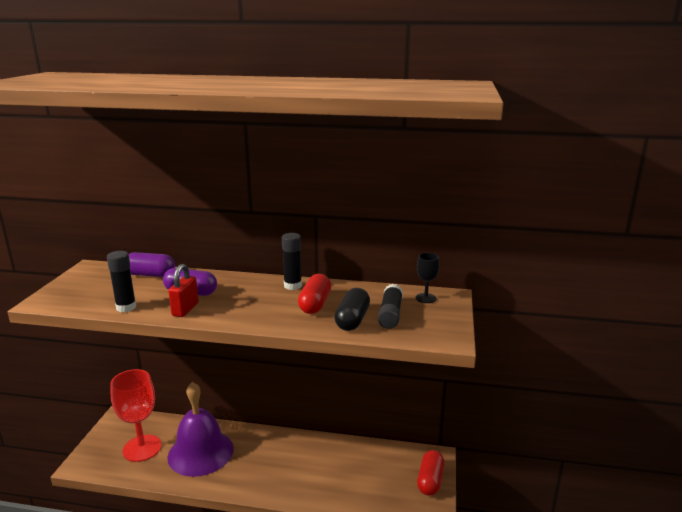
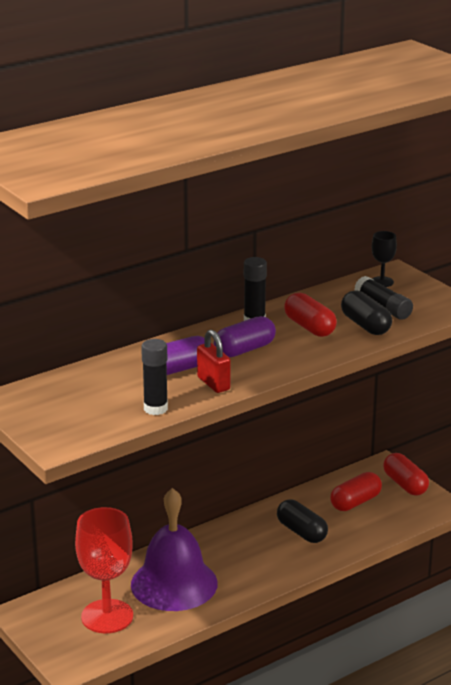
camera: 45 degrees left, 5 degrees up
purple capsule [129,252,175,277] -> purple capsule moved to [214,316,276,357]
none -> black capsule [277,499,328,543]
none -> red capsule [330,472,382,511]

